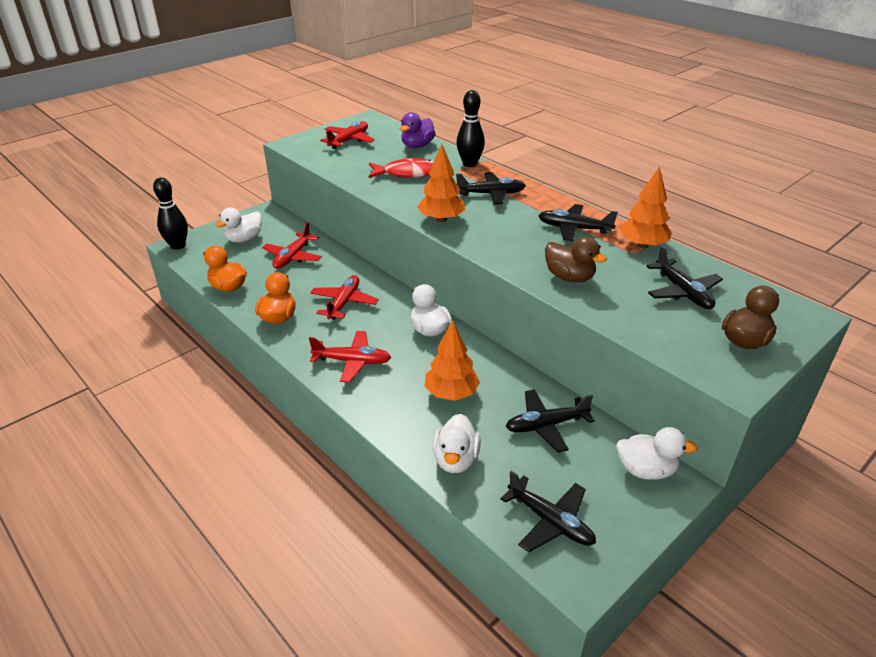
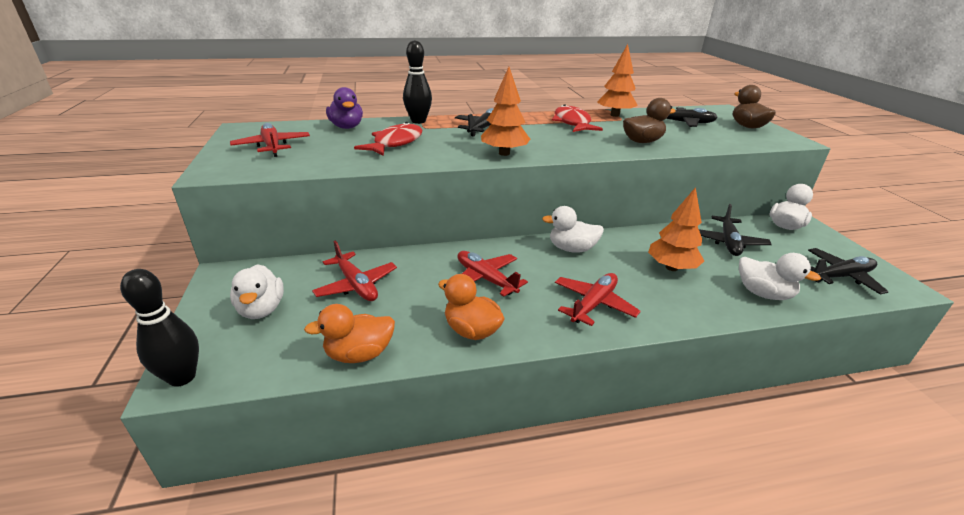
camera: 60 degrees left, 5 degrees down
black plane [539,204,618,241] -> red fish [552,104,603,132]

